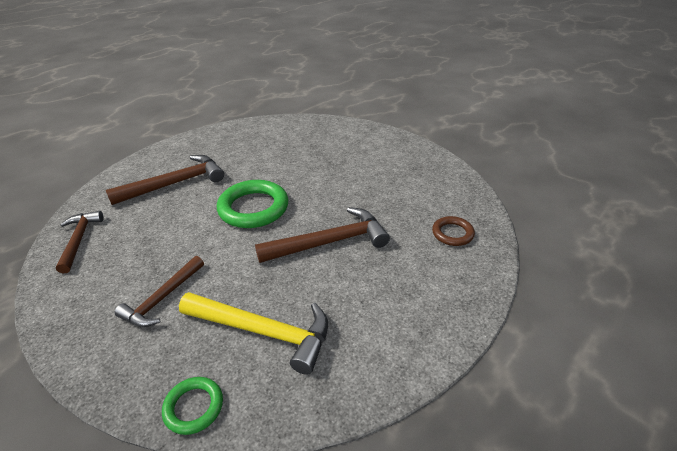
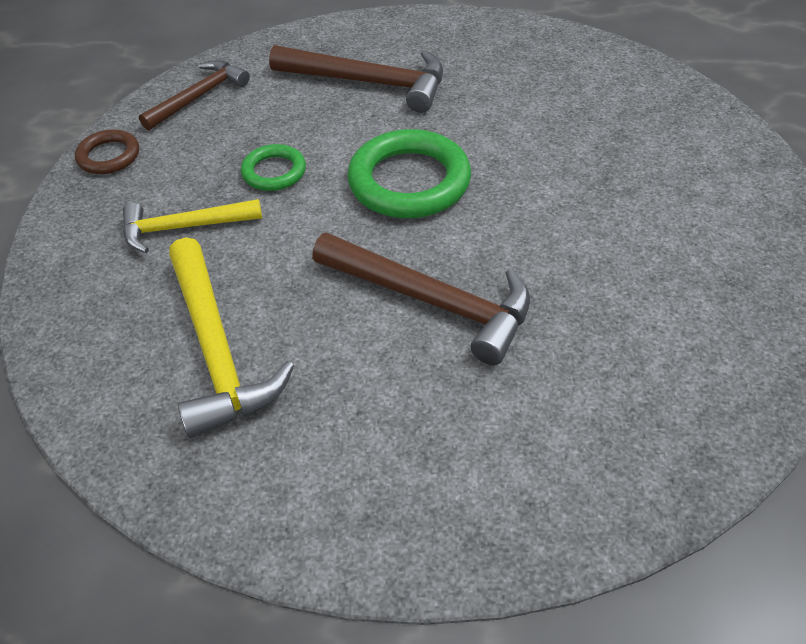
camera: 50 degrees right, 10 degrees up
brown hammer [115,256,204,327] -> yellow hammer [123,199,262,253]
green ring [162,377,223,435] -> green ring moved to [241,144,306,191]
brown ring [432,216,475,246] -> brown ring moved to [75,129,139,174]

